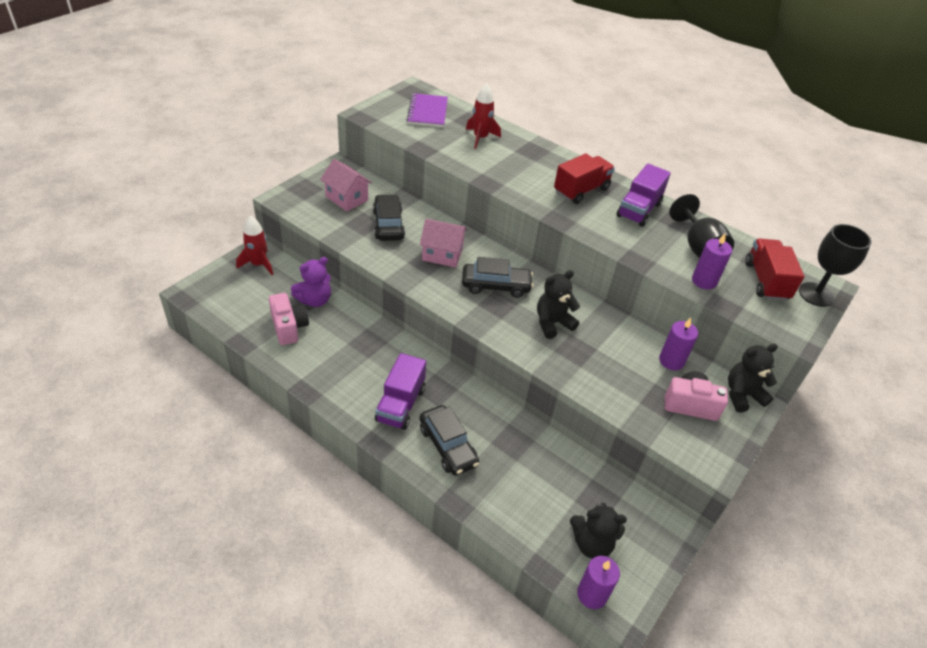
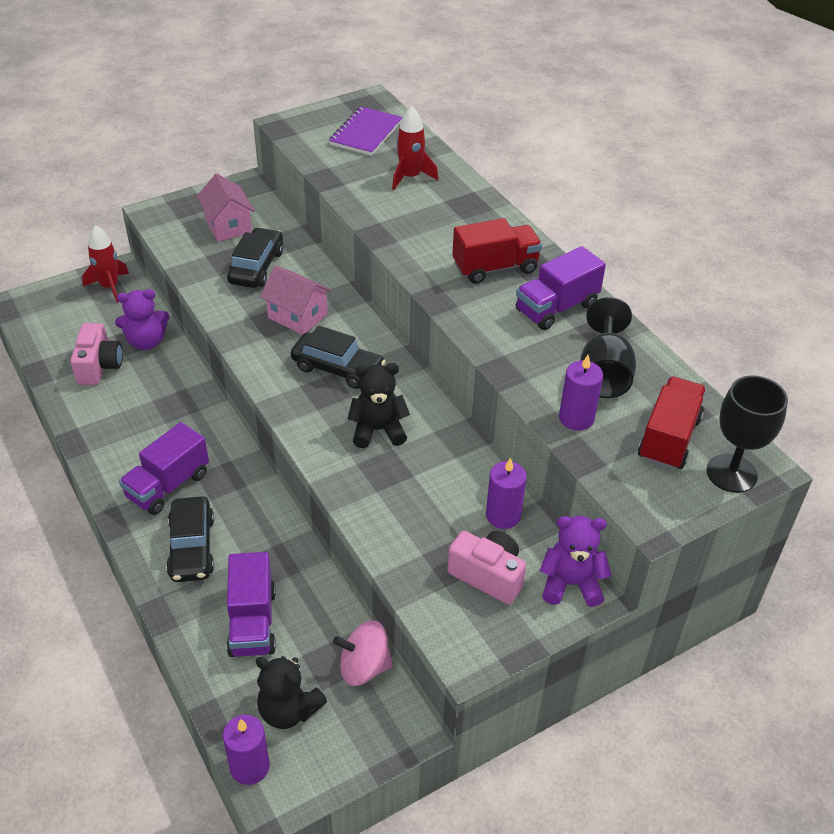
camera: 25 degrees right, 0 degrees up
black teddy bear [728,344,778,412] -> purple teddy bear [540,516,612,607]
none -> purple truck [227,552,276,657]
none -> pink spinning top [333,620,393,686]

